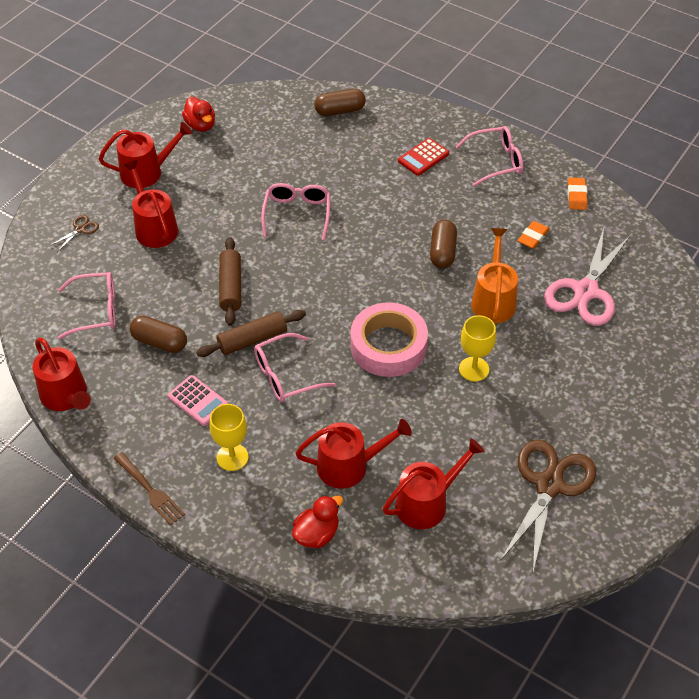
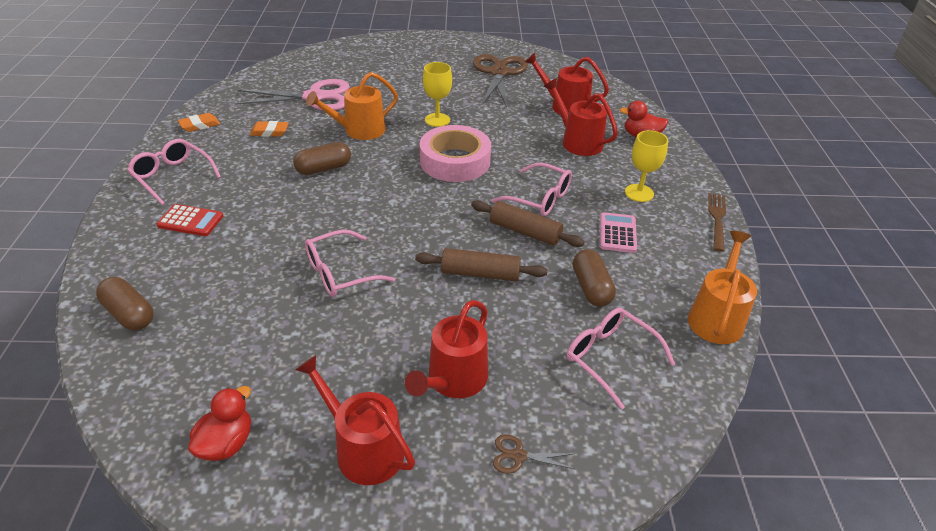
camera: 125 degrees left, 10 degrees down
red watering can [33,338,91,411] -> orange watering can [688,231,757,344]
brown rolling pin [219,237,241,326] -> brown rolling pin turned 45 degrees clockwise [415,248,548,281]
brown scissors [500,440,596,571] -> brown scissors turned 105 degrees clockwise [473,54,528,107]

